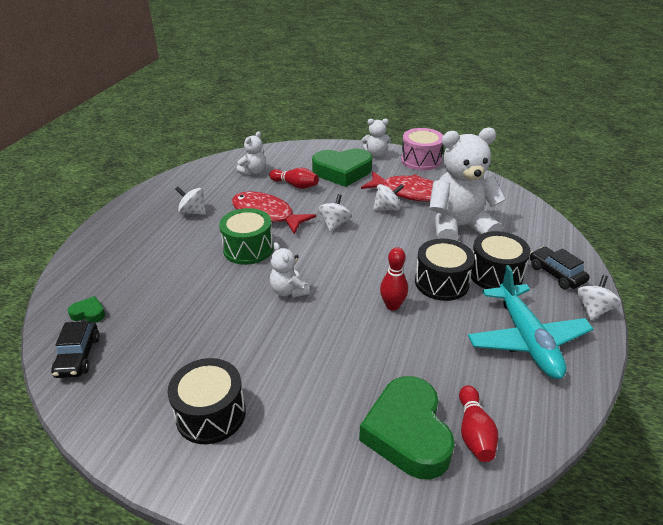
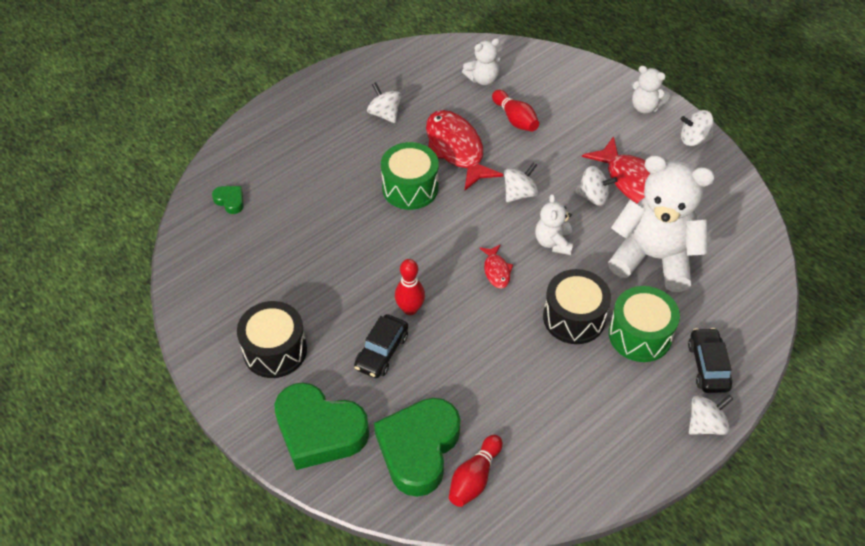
camera: 30 degrees right, 15 degrees up
black car [51,321,100,378] -> black car moved to [354,314,408,378]
white teddy bear [270,242,310,298] -> white teddy bear moved to [535,194,573,255]
green heart [312,148,372,187] -> green heart moved to [275,383,369,470]
red bowling pin [380,247,408,311] -> red bowling pin moved to [395,259,425,315]
pink drum [401,128,444,170] -> white spinning top [681,110,714,146]
turquoise plane [468,265,593,379] -> none
black drum [471,231,531,289] -> green drum [609,286,680,362]
none -> red fish [479,245,513,288]

